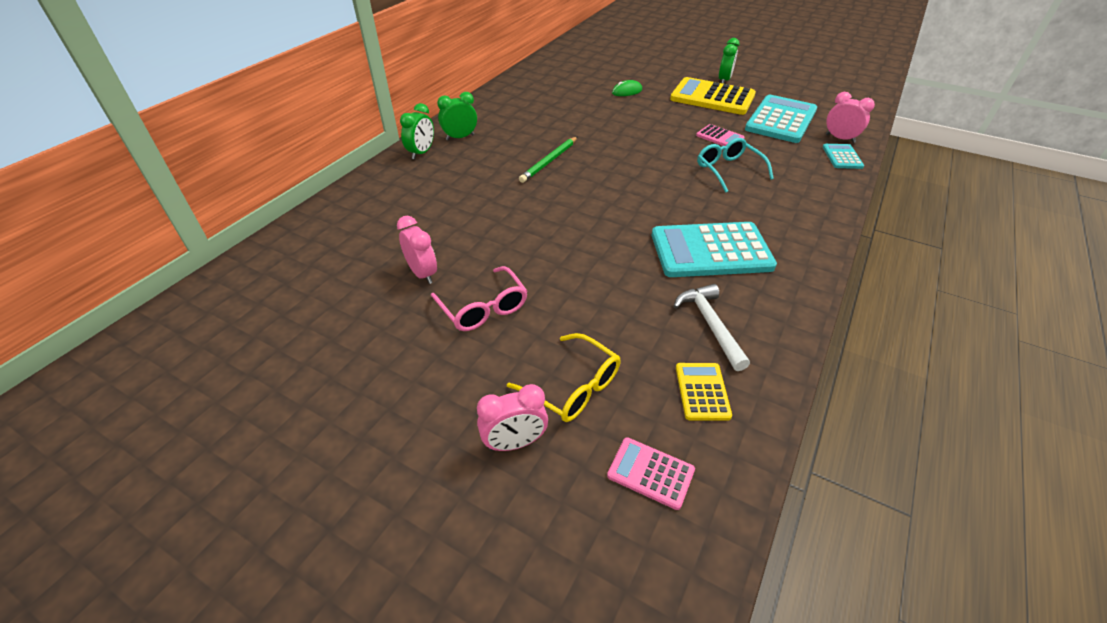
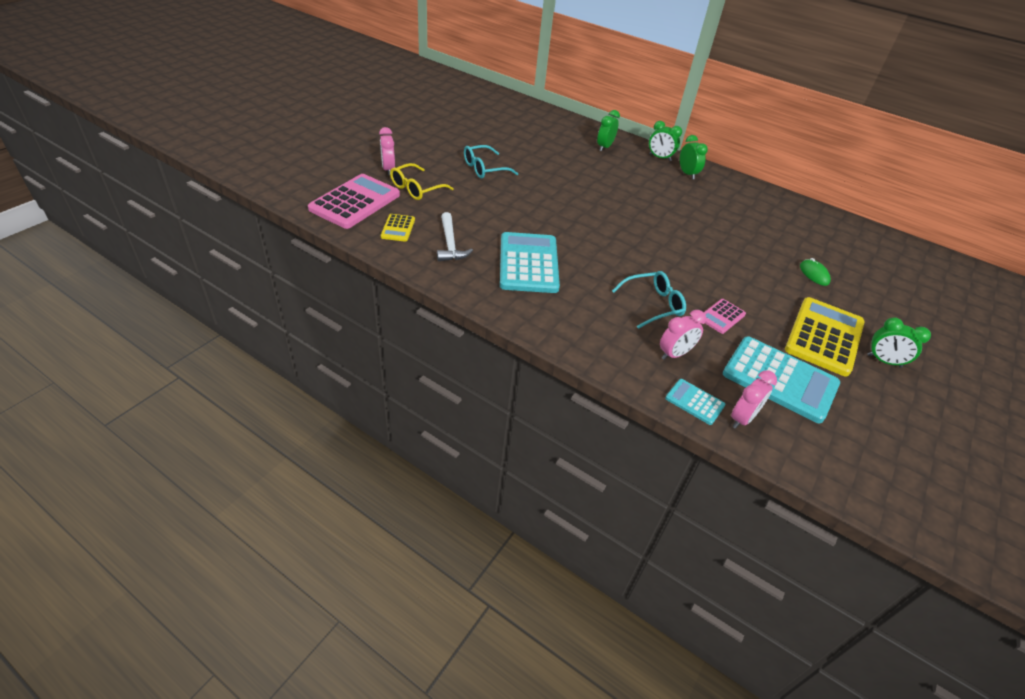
camera: 90 degrees right, 0 degrees up
pink clock [397,216,437,284] -> pink clock moved to [660,310,706,360]
pink glasses [431,266,527,331] -> turquoise glasses [464,145,518,178]
green pencil [519,137,577,183] -> none
pink calculator [607,437,695,510] -> pink calculator [308,174,400,229], size x2.06
white hammer [673,284,750,371] -> white hammer turned 90 degrees clockwise [437,212,473,261]
yellow calculator [676,363,732,421] -> yellow calculator turned 90 degrees clockwise [381,214,415,242]
turquoise calculator [823,144,864,169] -> turquoise calculator turned 150 degrees counterclockwise [665,379,726,425]
none -> green clock [597,110,620,151]

